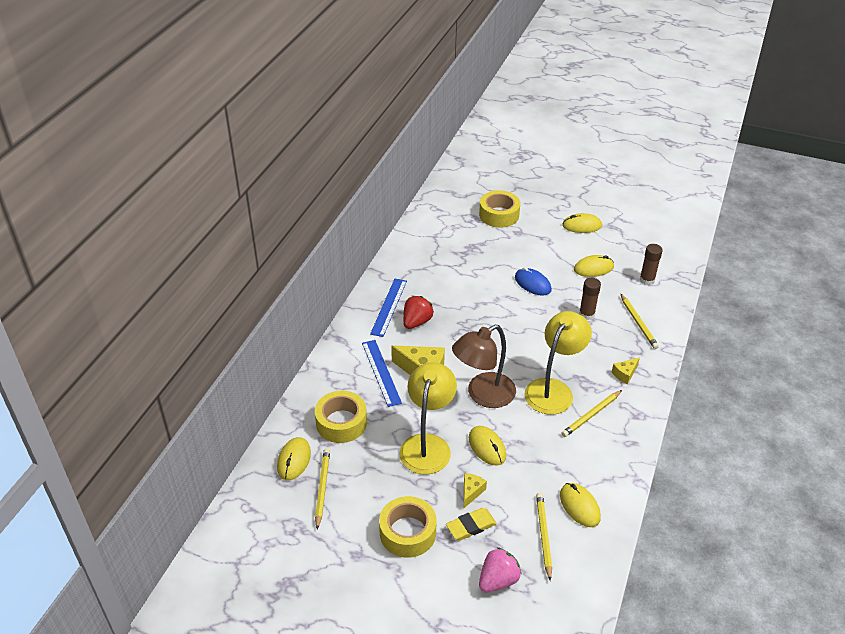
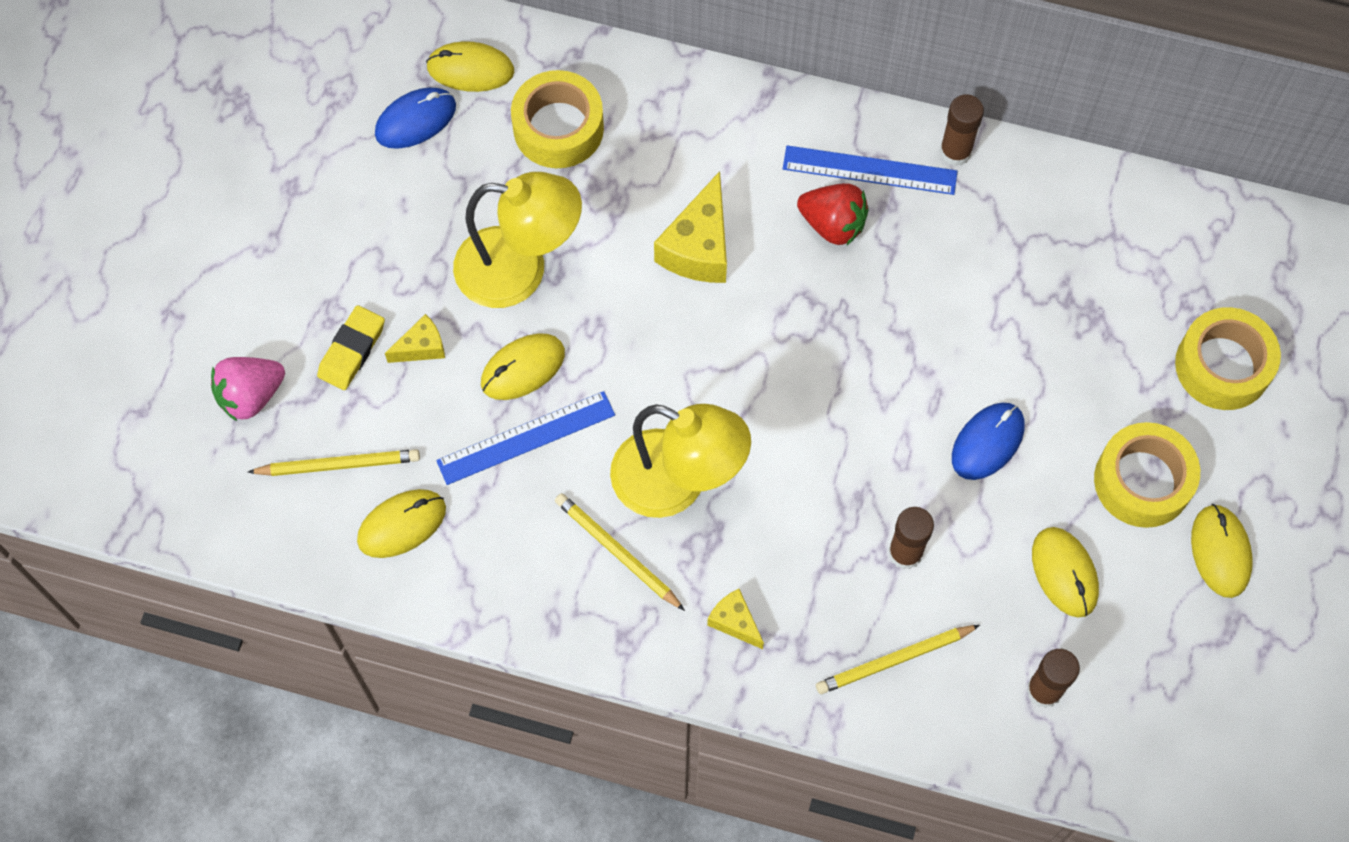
camera: 85 degrees right, 25 degrees up
yellow pencil [315,449,330,529] -> blue mouse [375,87,456,149]
blue ruler [362,340,402,407] -> blue ruler moved to [436,391,615,485]
yellow tape [379,496,436,558] -> yellow tape moved to [1094,422,1200,528]
yellow eraser [446,508,497,541] -> yellow eraser turned 60 degrees clockwise [317,305,385,390]
brown lamp [452,325,516,408] -> none
yellow cheese [464,473,487,508] -> yellow cheese turned 45 degrees counterclockwise [385,314,445,363]
pink strawberry [479,547,522,592] -> pink strawberry turned 105 degrees clockwise [211,357,285,421]
none -> brown glue stick [940,94,984,166]

